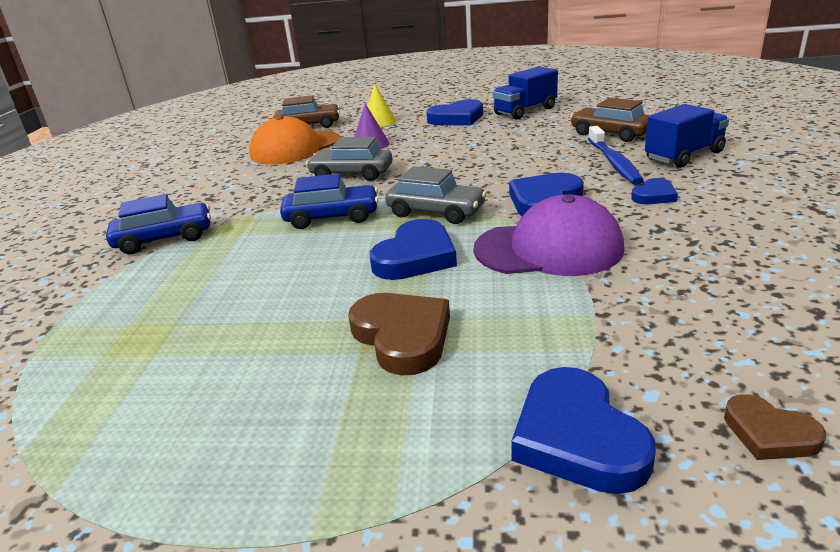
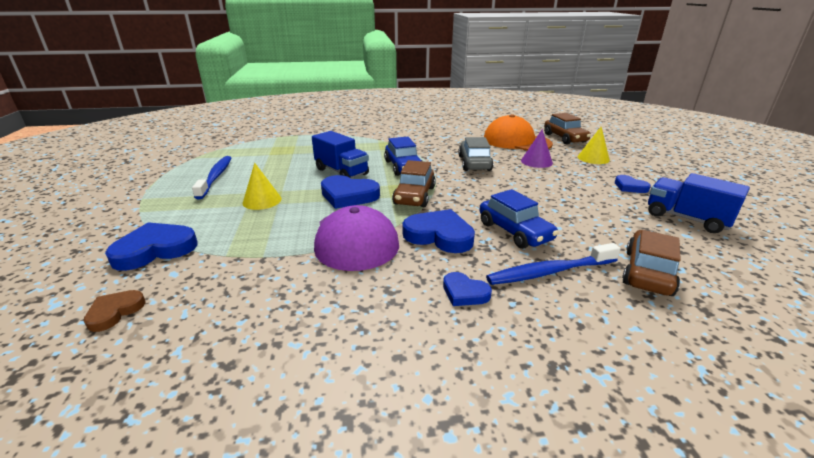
camera: 75 degrees right, 0 degrees up
blue car [106,194,211,254] -> blue car moved to [480,189,559,249]
brown heart [348,293,450,375] -> yellow cone [242,163,282,210]
grey car [385,166,487,224] -> brown car [392,160,436,207]
blue heart [427,99,483,126] -> blue heart [615,175,651,193], size x0.57
blue truck [645,104,729,168] -> blue truck moved to [312,131,369,178]
none -> blue toothbrush [192,156,231,199]

